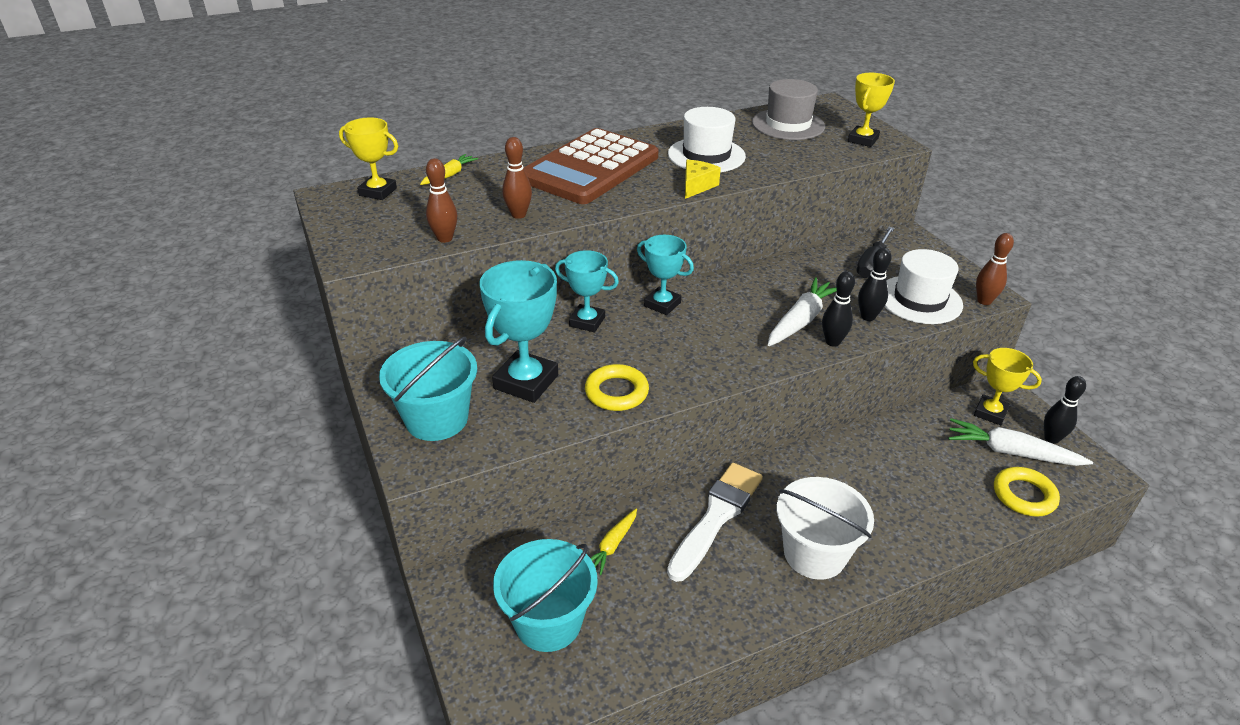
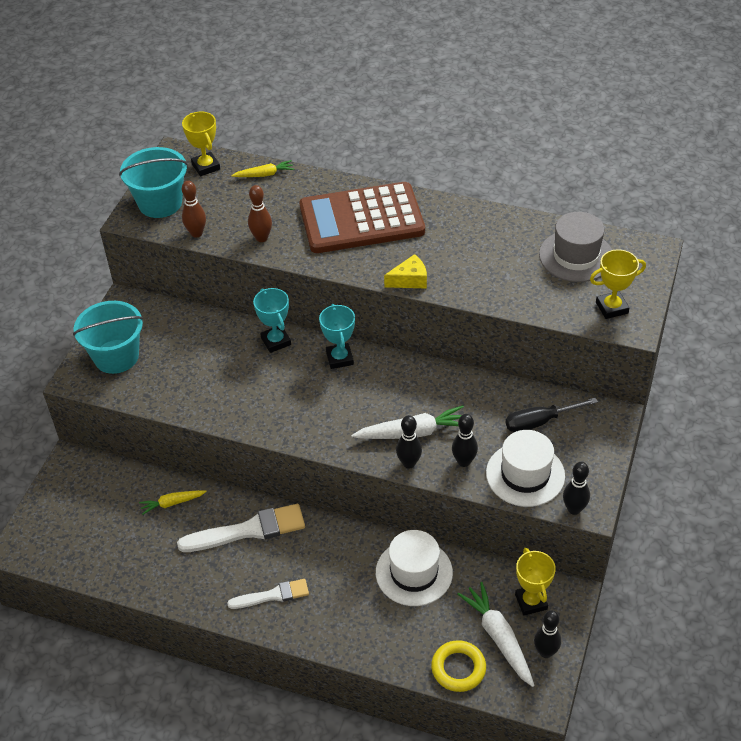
camera: 45 degrees right, 10 degrees up
turquoise trophy [479,260,558,403] -> none
turquoise bucket [493,539,598,652] -> turquoise bucket moved to [119,147,188,218]
yellow ring [585,364,649,411] -> none
white hat [668,107,746,172] -> white hat moved to [376,530,453,606]
white bucket [777,477,874,580] -> white brush [227,579,309,609]
brown bowling pin [976,233,1014,305] -> black bowling pin [563,462,590,515]

